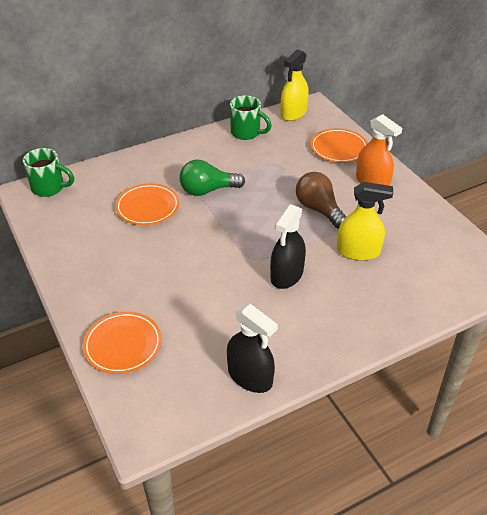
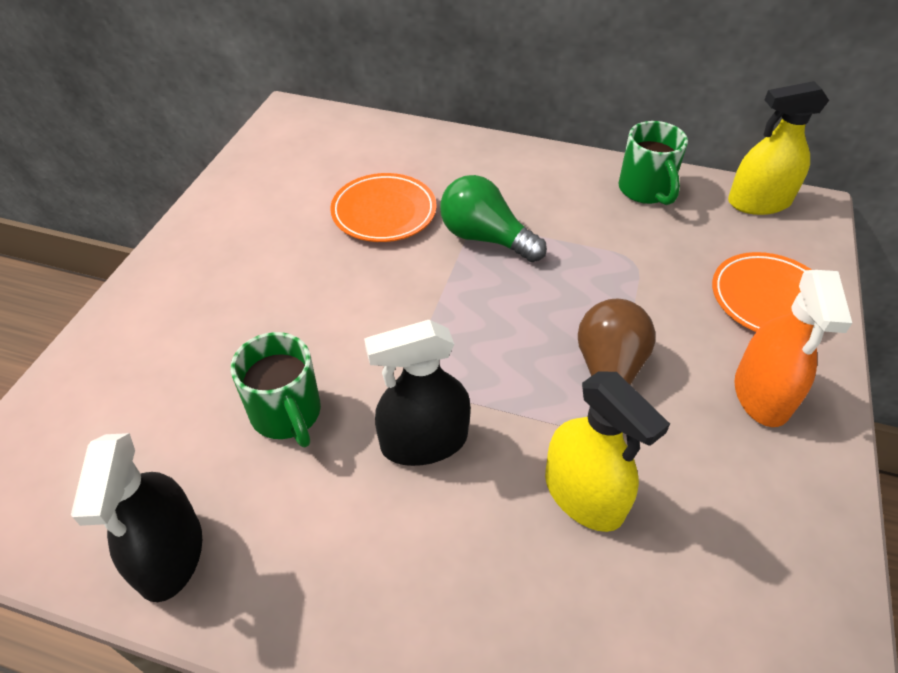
camera: 45 degrees right, 5 degrees up
green mug [23,148,74,197] -> green mug moved to [231,332,321,447]
orange plate [83,311,162,374] -> none

